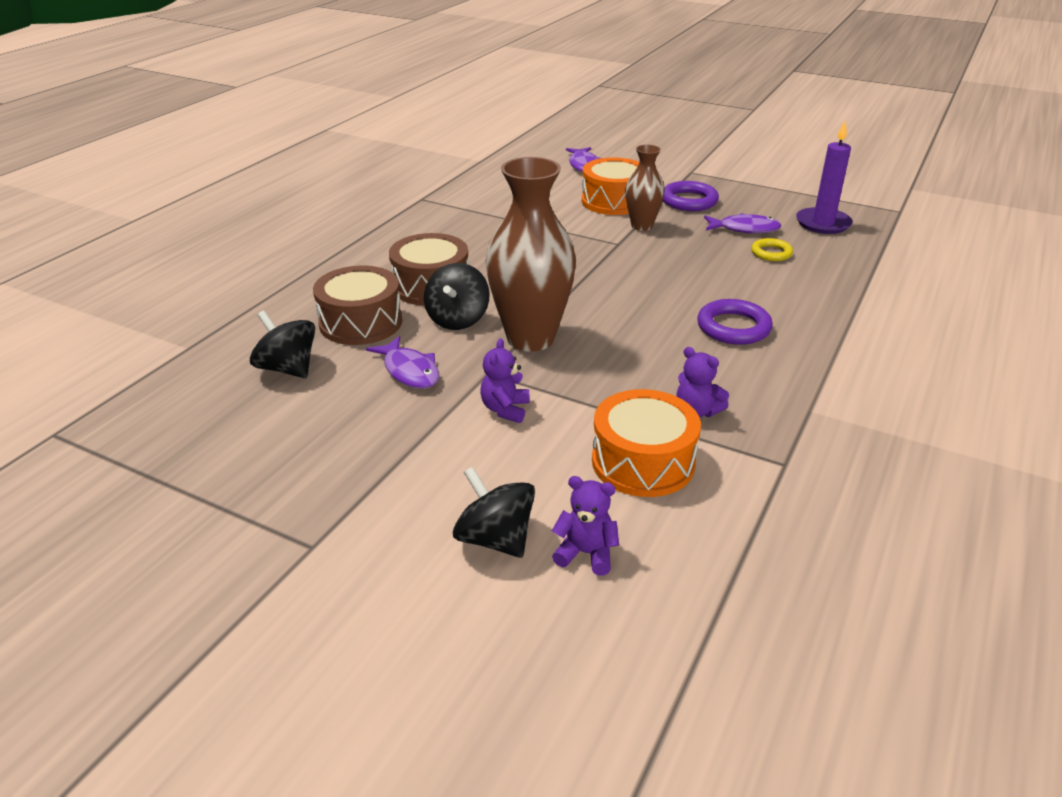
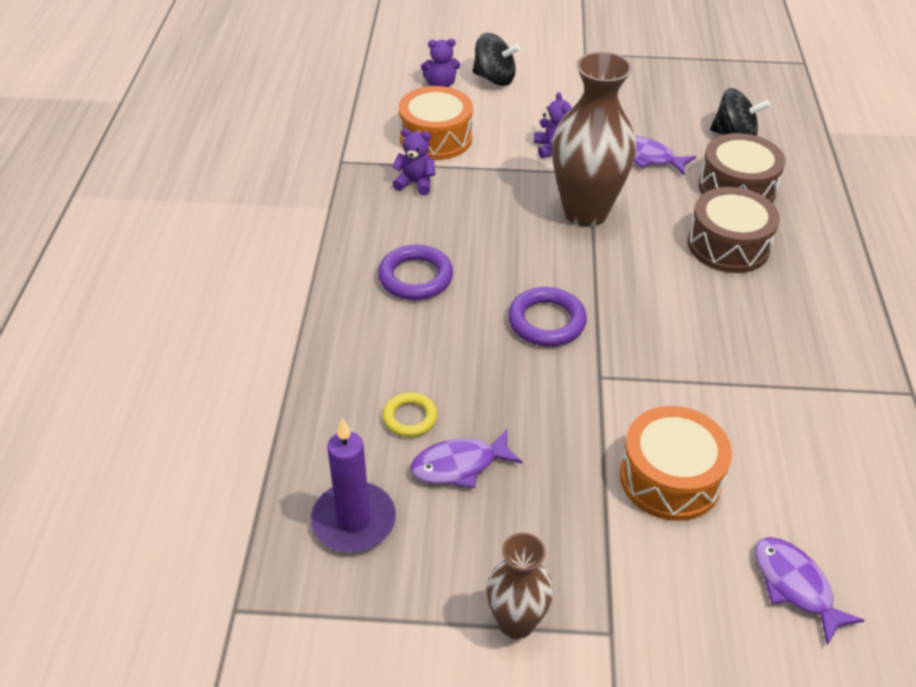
camera: 155 degrees right, 10 degrees up
black spinning top [424,263,490,330] -> none
brown vase [625,144,665,231] -> brown vase moved to [487,533,553,639]
purple ring [663,181,719,211] -> purple ring moved to [508,287,587,346]

